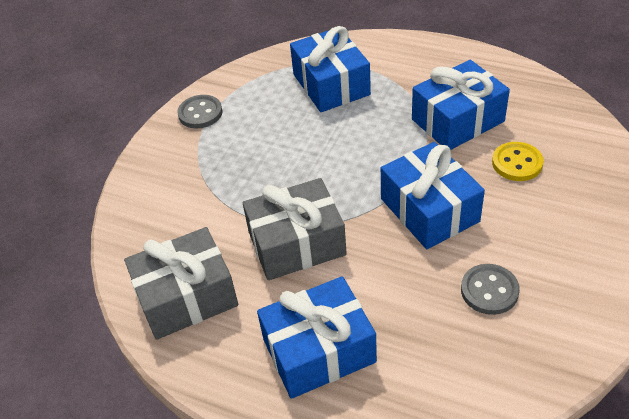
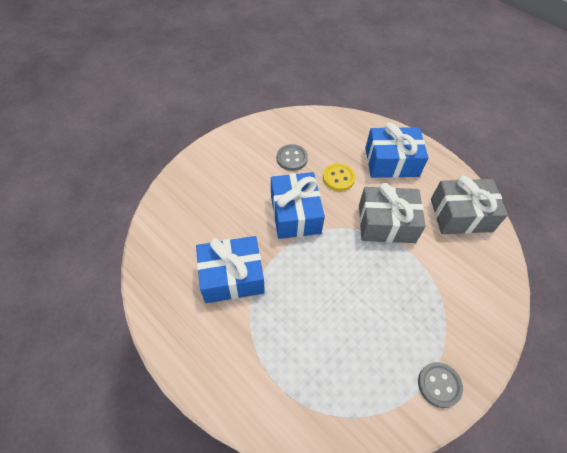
camera: 165 degrees left, 10 degrees up
blue gift [290,26,371,112] -> none
yellow button [492,142,544,181] -> yellow button moved to [323,163,356,191]

